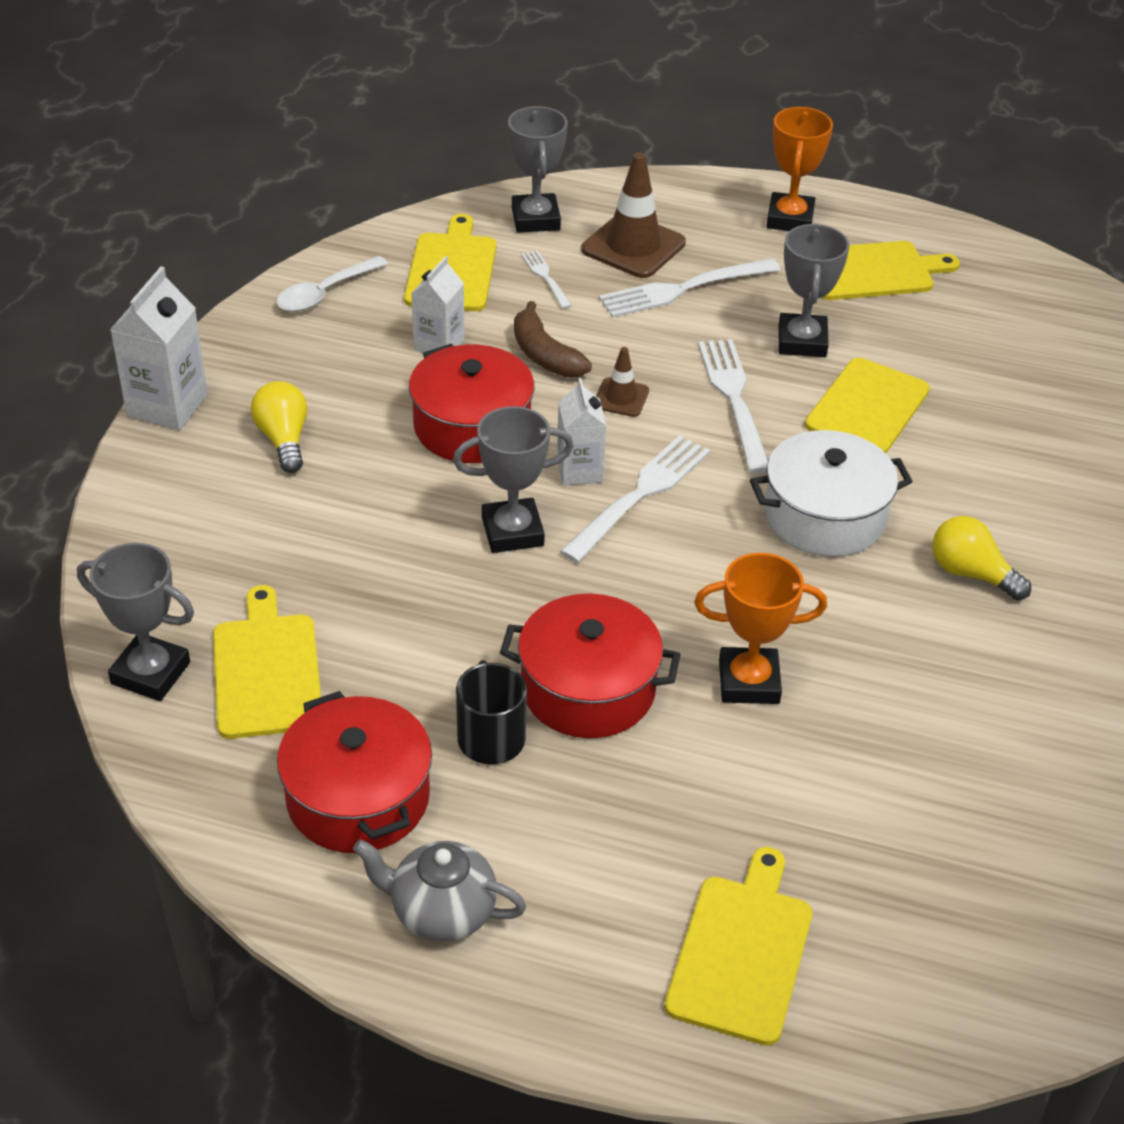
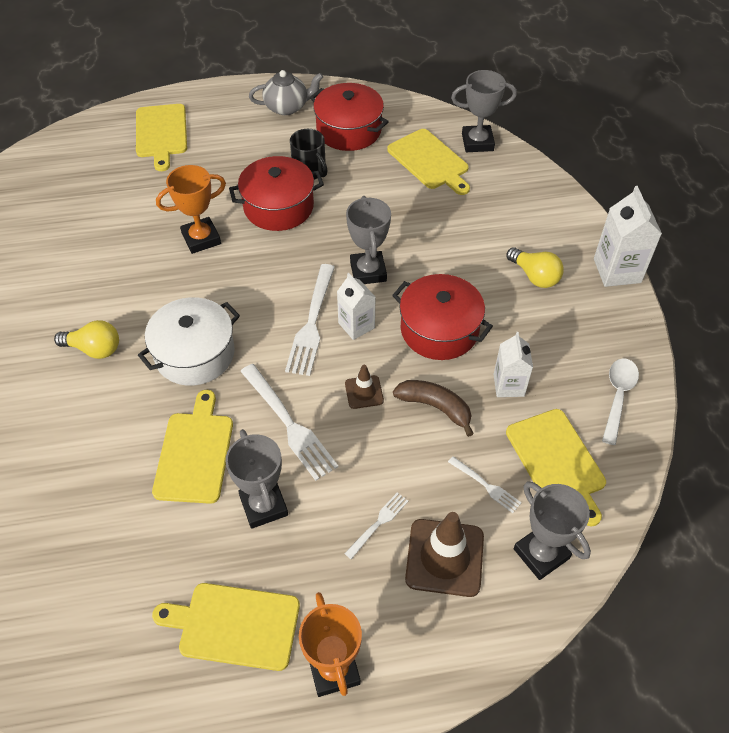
camera: 155 degrees right, 10 degrees up
grey trophy [453,406,574,553] -> grey trophy turned 60 degrees counterclockwise [346,196,391,284]
white fork [599,258,781,318] -> white fork [344,492,409,559], size x0.52
yellow cutting board [822,241,960,300] -> yellow cutting board turned 45 degrees clockwise [152,583,300,671]

